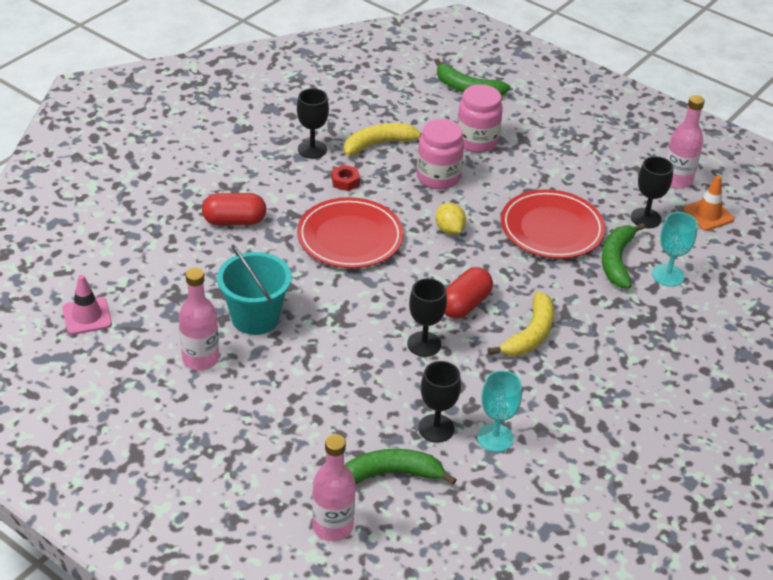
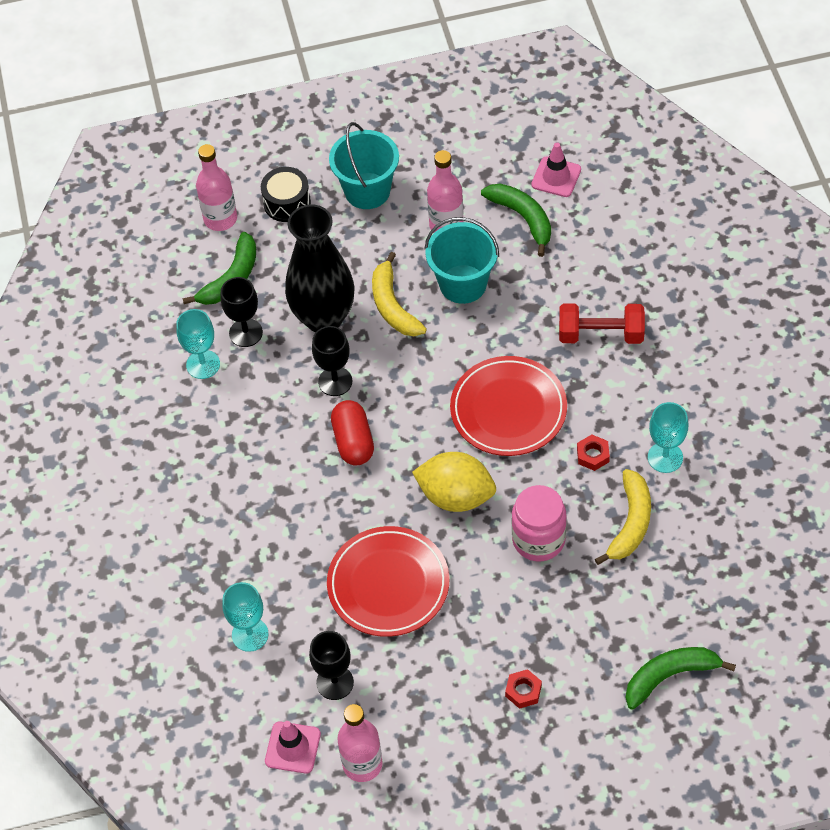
camera: 135 degrees right, 15 degrees up
red capsule [202,193,266,225] -> red dumbbell [559,303,645,344]
black goblet [297,88,329,159] -> turquoise goblet [648,402,688,473]
yellow lemon [435,203,466,235] -> yellow lemon [412,452,496,512], size x1.75
pink jar [457,84,503,153] -> none
yellow banana [488,291,554,356] -> yellow banana moved to [372,252,427,336]
green banana [602,223,645,289] -> green banana moved to [481,184,551,257]
orange traffic cone [683,175,734,231] -> pink traffic cone [265,721,321,774]
none -> black drum [261,167,311,222]
none -> black vase [285,205,355,332]
none -> turquoise bucket [329,122,399,209]
none -> red nut [505,669,542,709]

